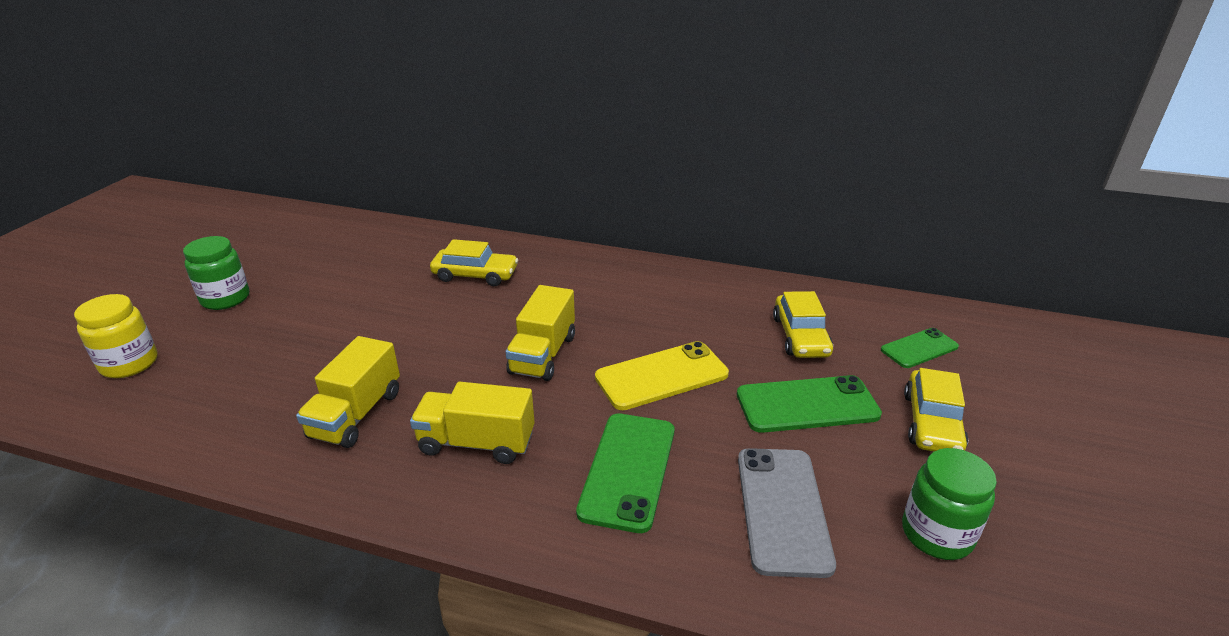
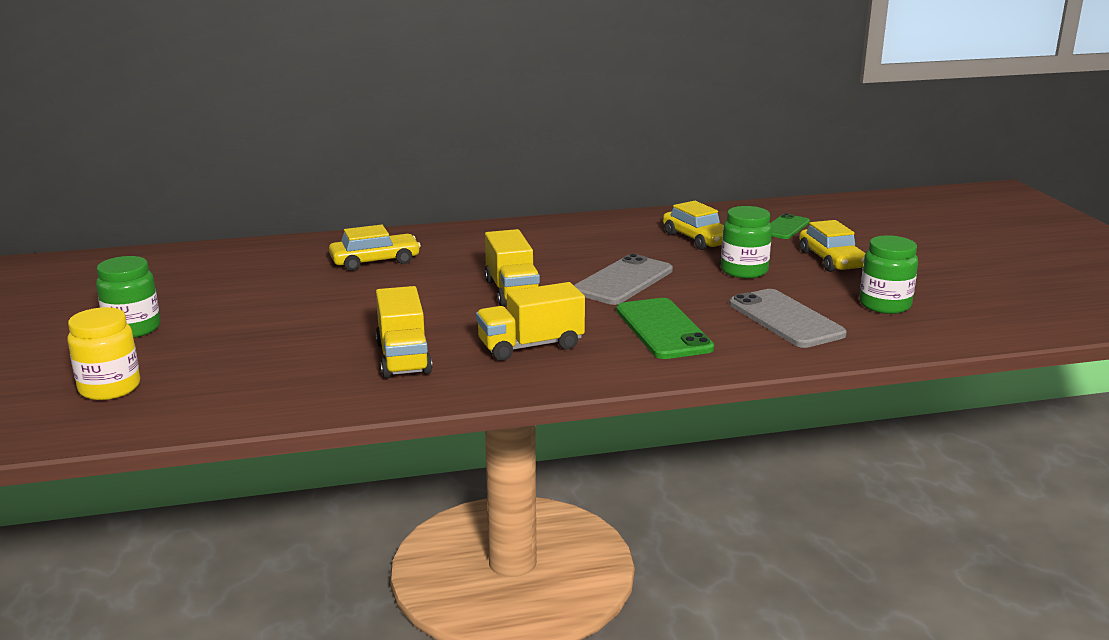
camera: 30 degrees left, 10 degrees down
yellow phone [595,341,729,410] -> grey phone [574,254,673,305]
green phone [737,375,882,433] -> green jar [721,206,772,278]

